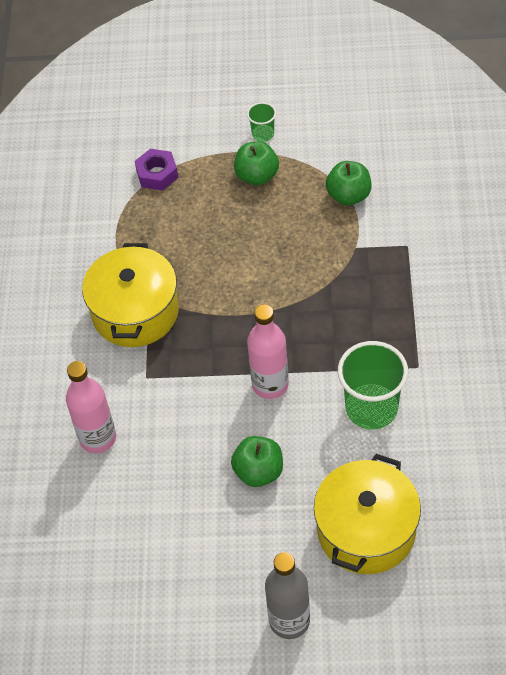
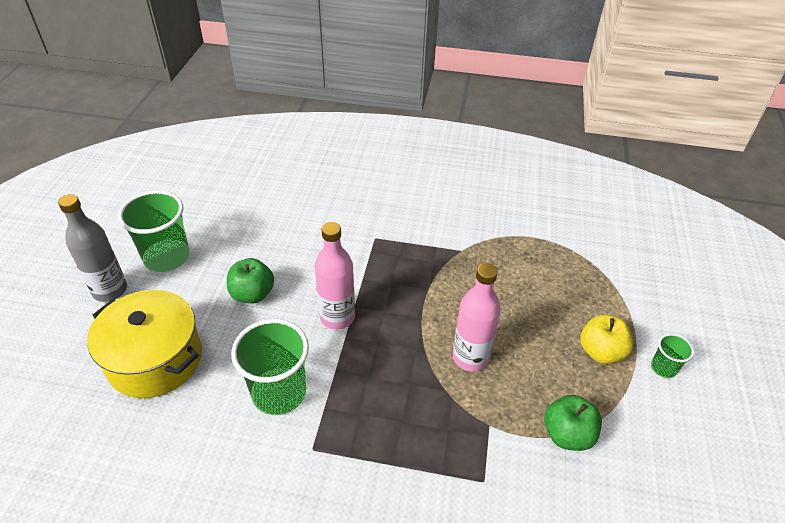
camera: 95 degrees right, 10 degrees down
pink bottle [66,361,116,453] -> pink bottle moved to [453,263,501,372]
yellow pot [82,243,179,347] -> none
purple nut [135,149,178,191] -> none
green apple [234,141,279,185] -> yellow apple [580,315,633,364]
none -> green cup [118,190,190,272]

